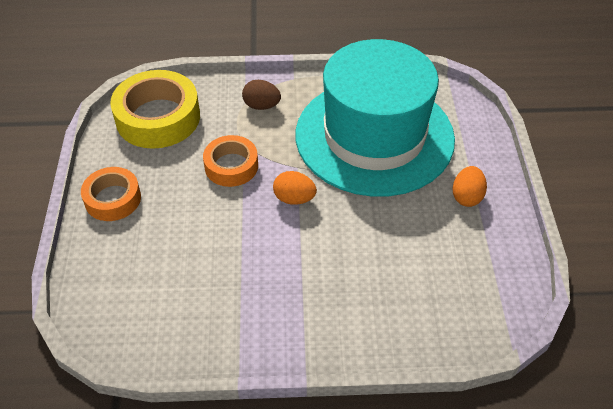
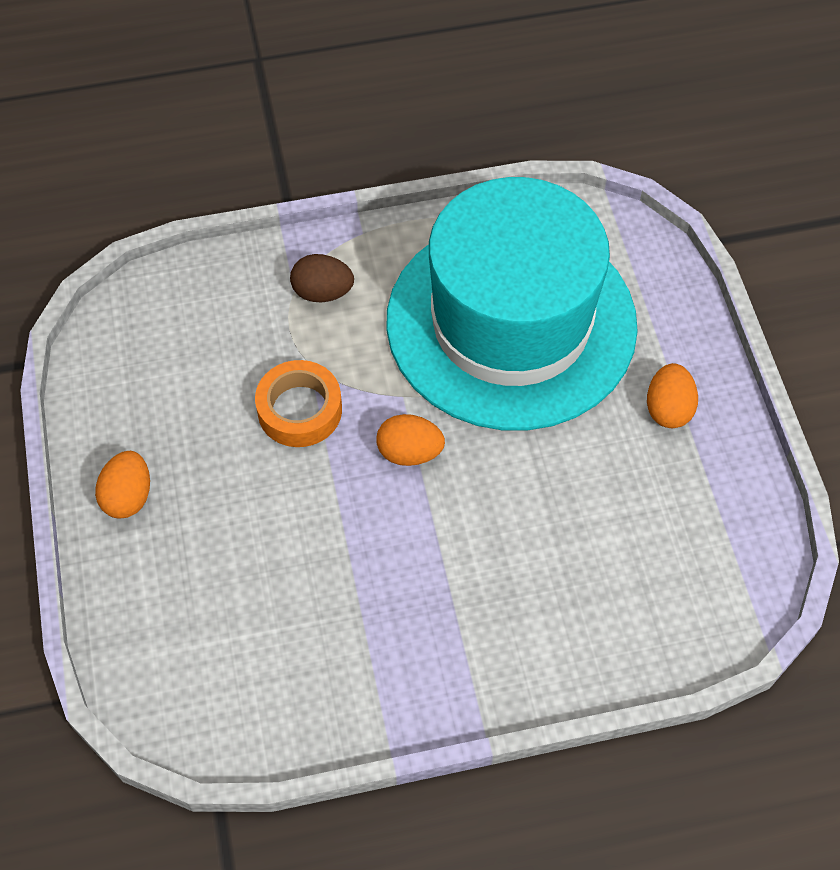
camera: 10 degrees left, 10 degrees up
orange tape [81,167,141,221] -> orange egg [95,451,150,519]
yellow tape [110,70,200,149] -> none

